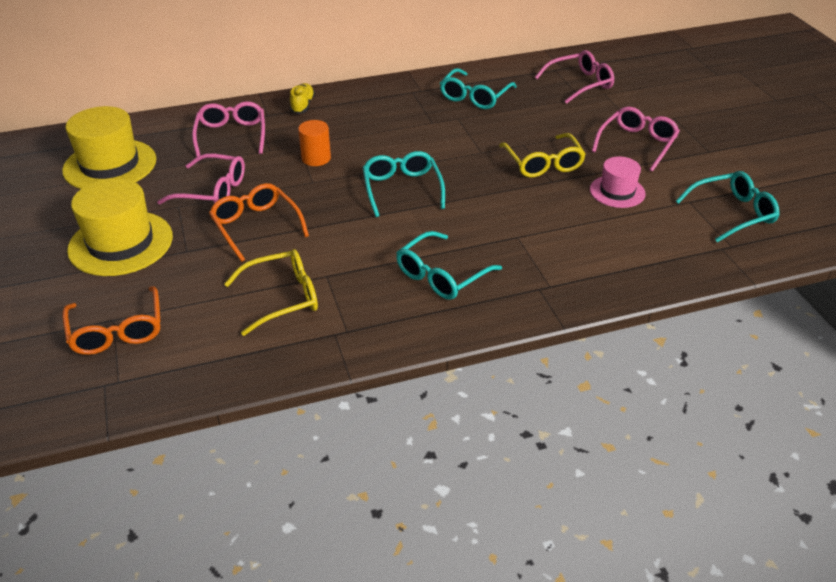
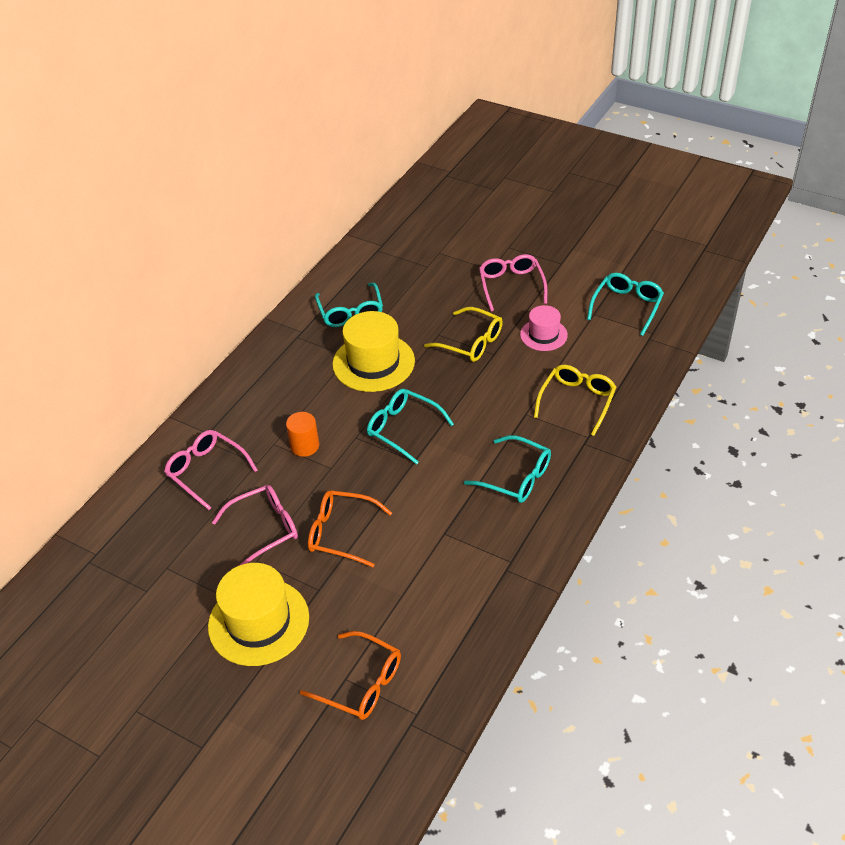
camera: 40 degrees left, 5 degrees up
yellow hat [62,106,156,189] -> yellow hat moved to [332,311,415,392]
yellow glasses [224,249,318,336] -> yellow glasses moved to [534,365,616,436]
yellow shoe [290,83,315,114] -> none
turquoise glasses [396,231,502,300] -> turquoise glasses turned 60 degrees counterclockwise [464,435,551,503]
pink glasses [535,50,614,104] -> none

